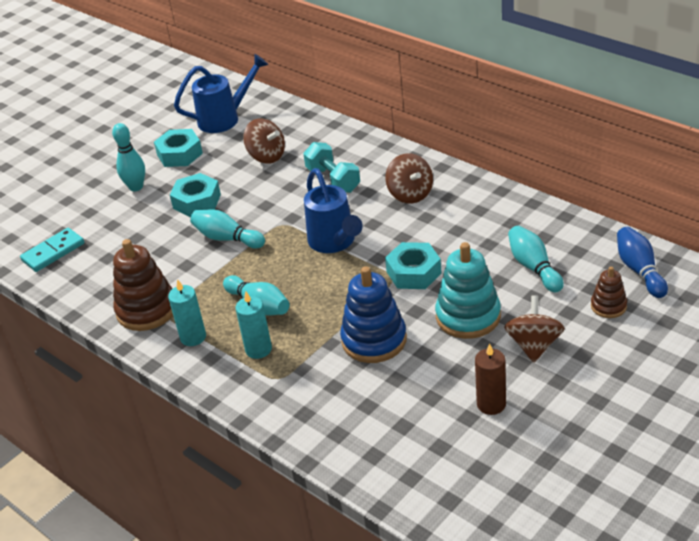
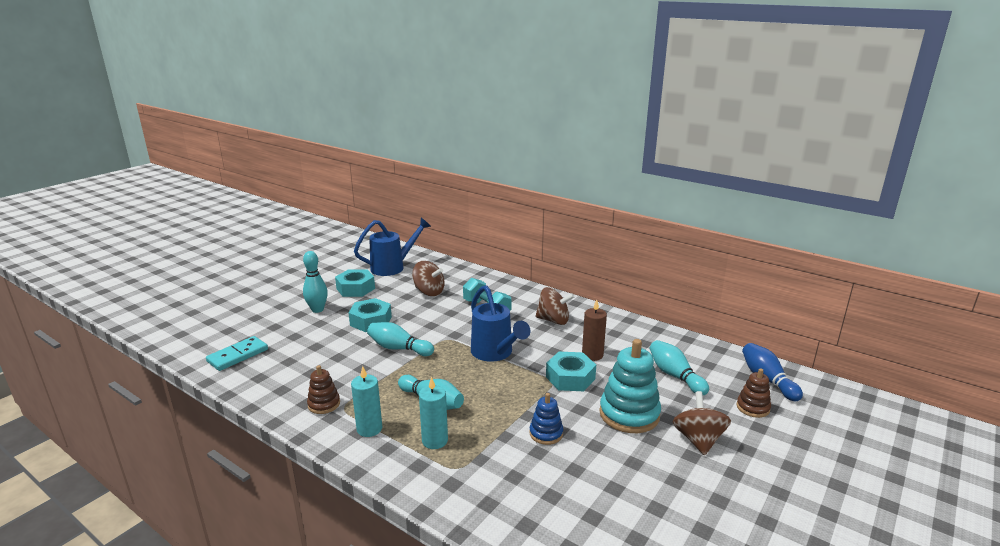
camera: 10 degrees left, 15 degrees down
brown stacking toy [113,239,173,331] -> brown stacking toy [307,365,340,414], size x0.54
blue stacking toy [340,266,407,363] -> blue stacking toy [529,393,563,445], size x0.54
brown spinning top [385,153,433,203] -> brown spinning top turned 45 degrees counterclockwise [536,287,574,325]
brown candle [475,343,506,415] -> brown candle moved to [582,300,607,361]

